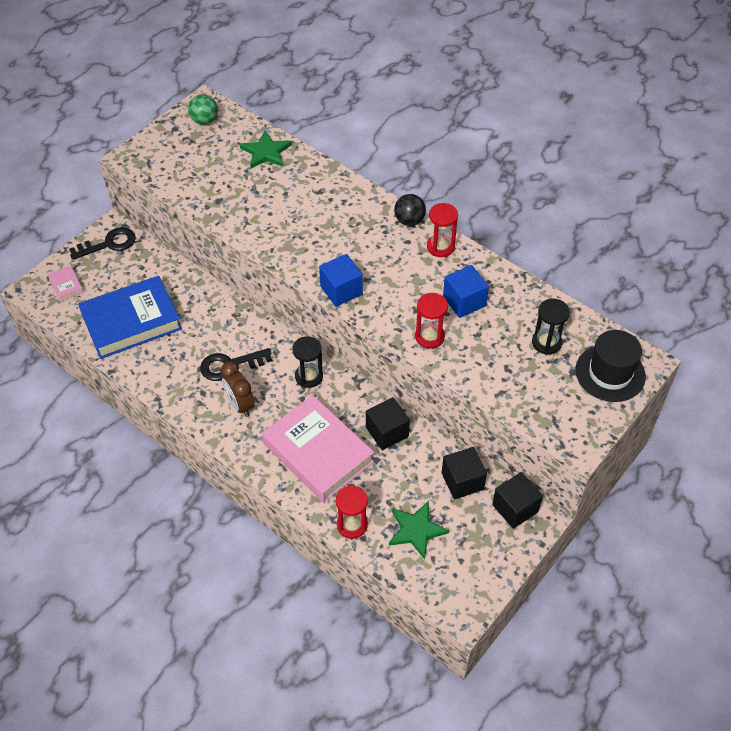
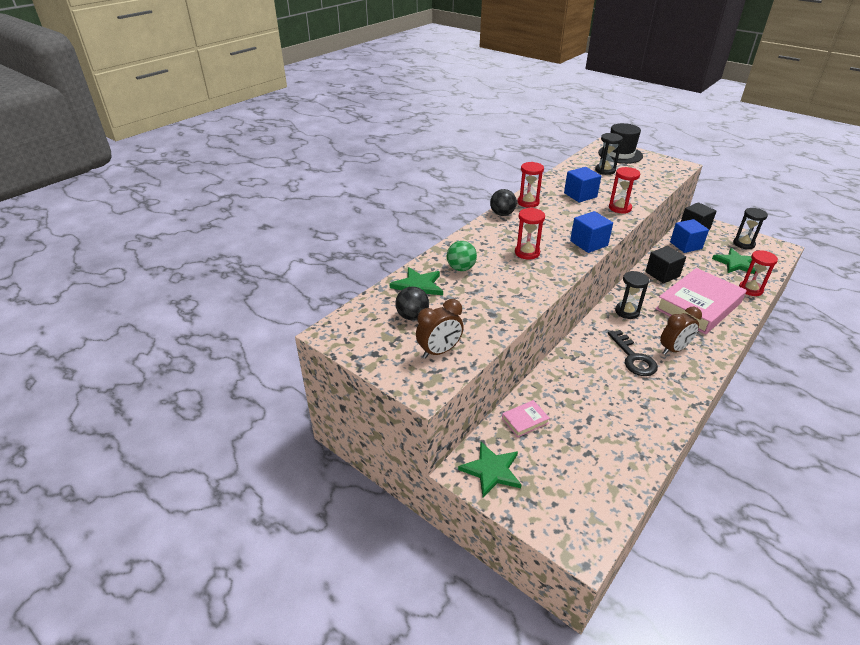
camera: 90 degrees left, 15 degrees down
pink book [47,266,84,302] -> pink book moved to [502,400,550,438]
black key [69,227,136,260] -> green star [458,442,522,497]
blue book [78,276,182,359] -> none
green ball [188,95,218,125] -> green ball moved to [447,241,477,271]
black cube [442,447,487,499] -> blue cube [670,219,709,253]
none -> black ball [395,286,429,320]
none -> brown clock [416,299,464,358]
none -> red hourglass [515,208,545,260]
none -> black hourglass [733,208,768,249]

